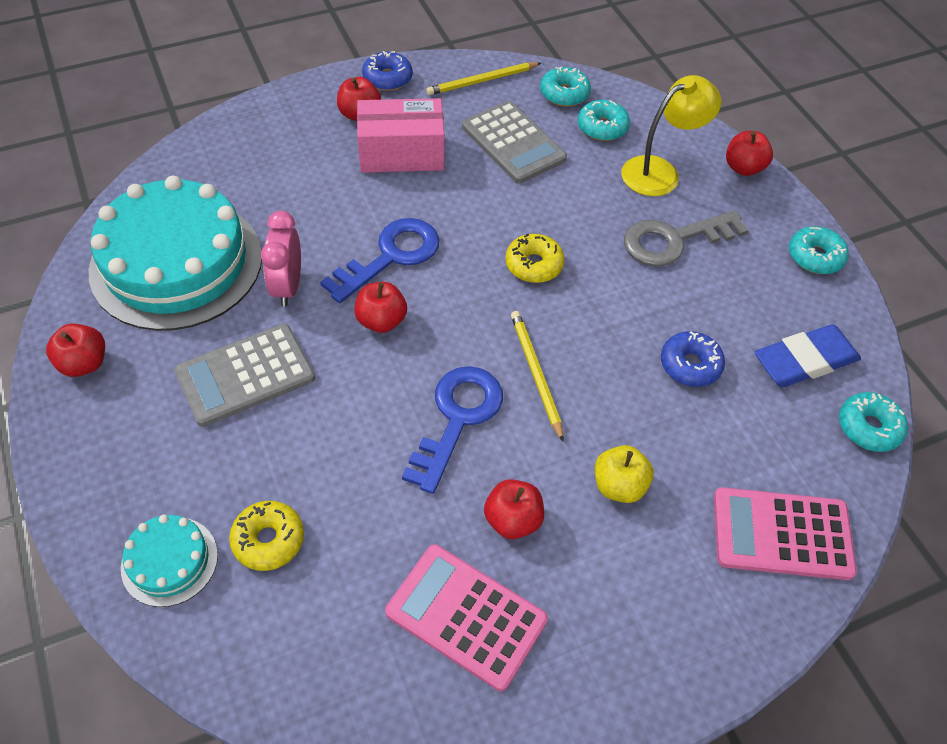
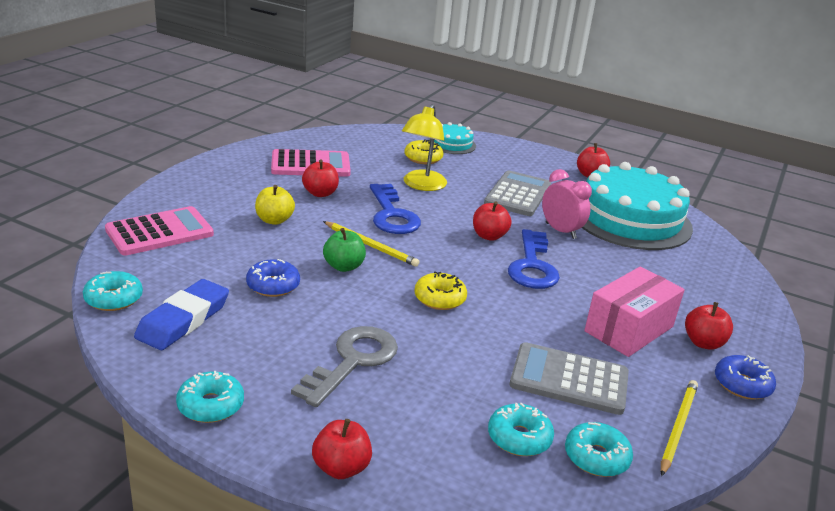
camera: 140 degrees right, 25 degrees down
yellow lamp [622,75,721,196] -> yellow lamp moved to [402,104,447,191]
none -> green apple [323,228,366,272]

